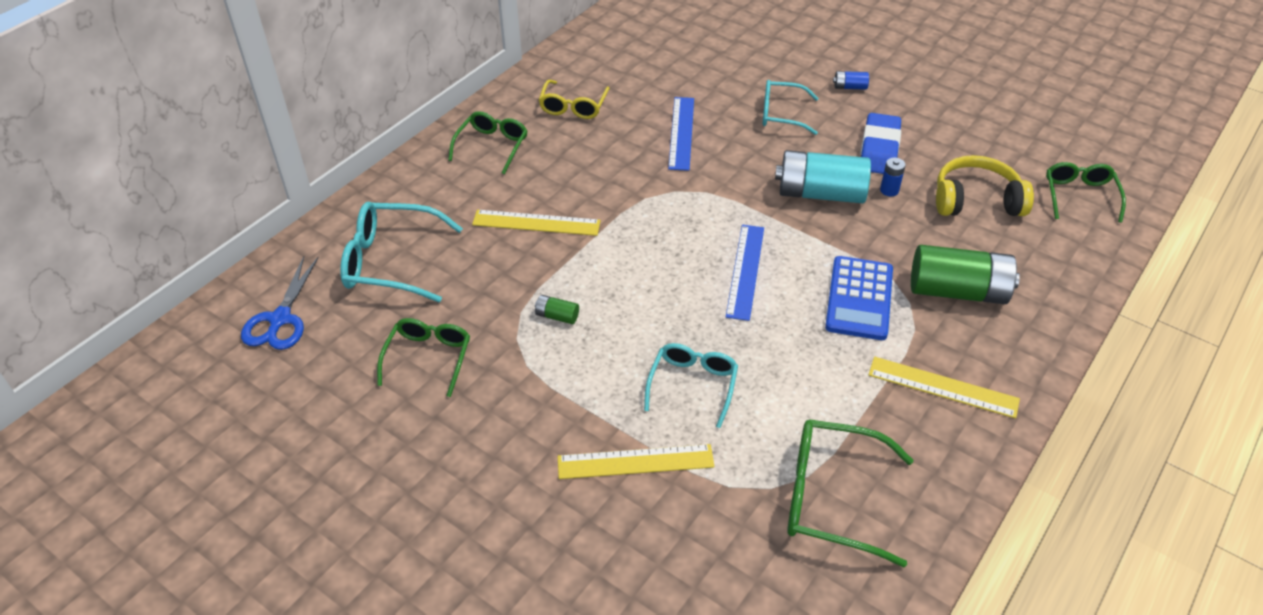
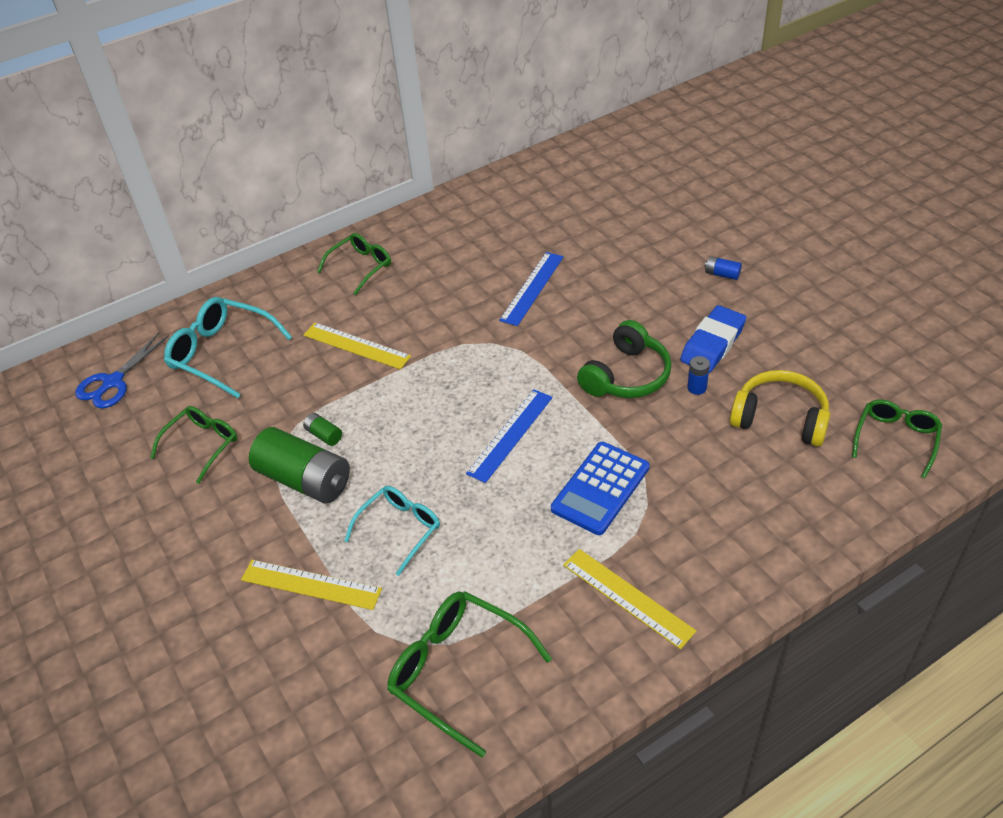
camera: 25 degrees right, 0 degrees up
yellow glasses [539,80,610,119] -> none
turquoise glasses [763,80,819,135] -> none
turquoise battery [775,150,871,204] -> green headphones [577,320,672,398]
green battery [911,245,1020,304] -> green battery moved to [249,427,350,504]

